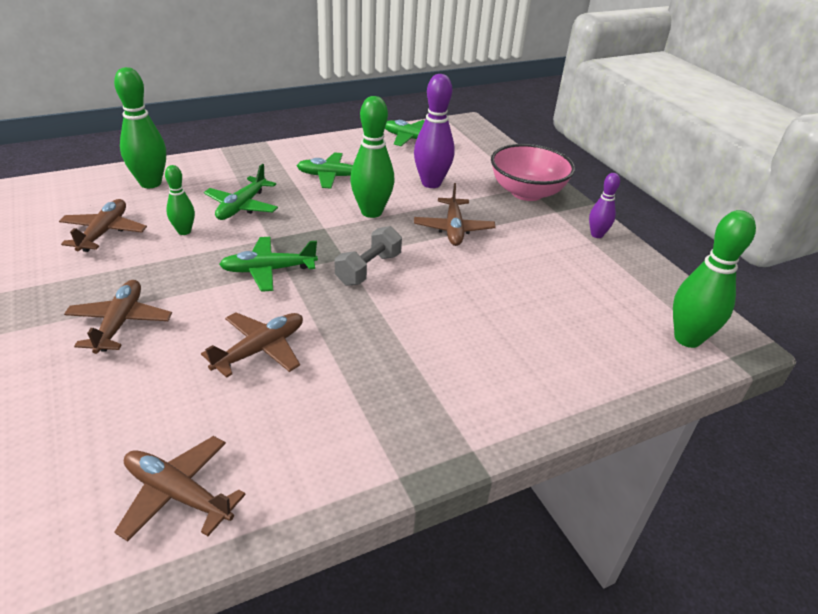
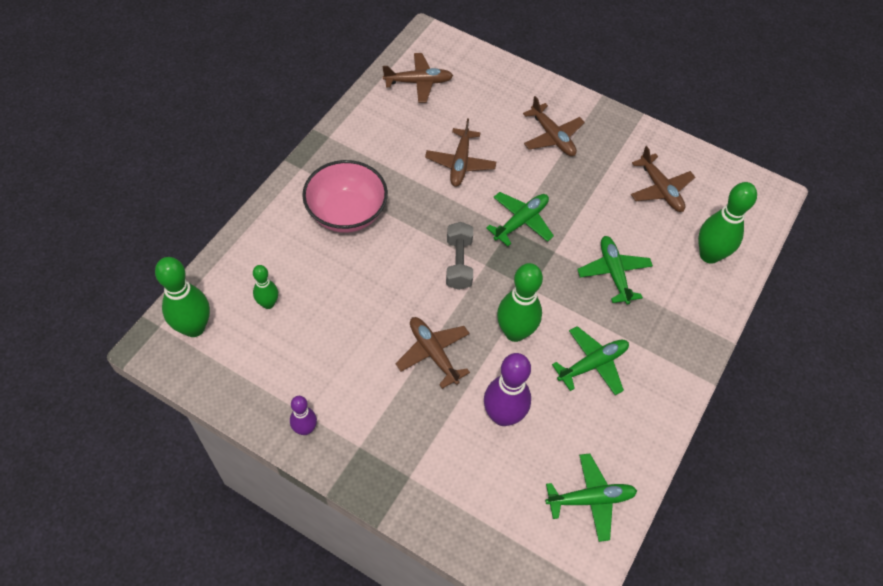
camera: 145 degrees right, 20 degrees up
green bowling pin [165,165,195,235] -> green bowling pin moved to [253,265,278,309]
pink bowl [491,144,575,201] -> pink bowl moved to [302,160,388,233]

